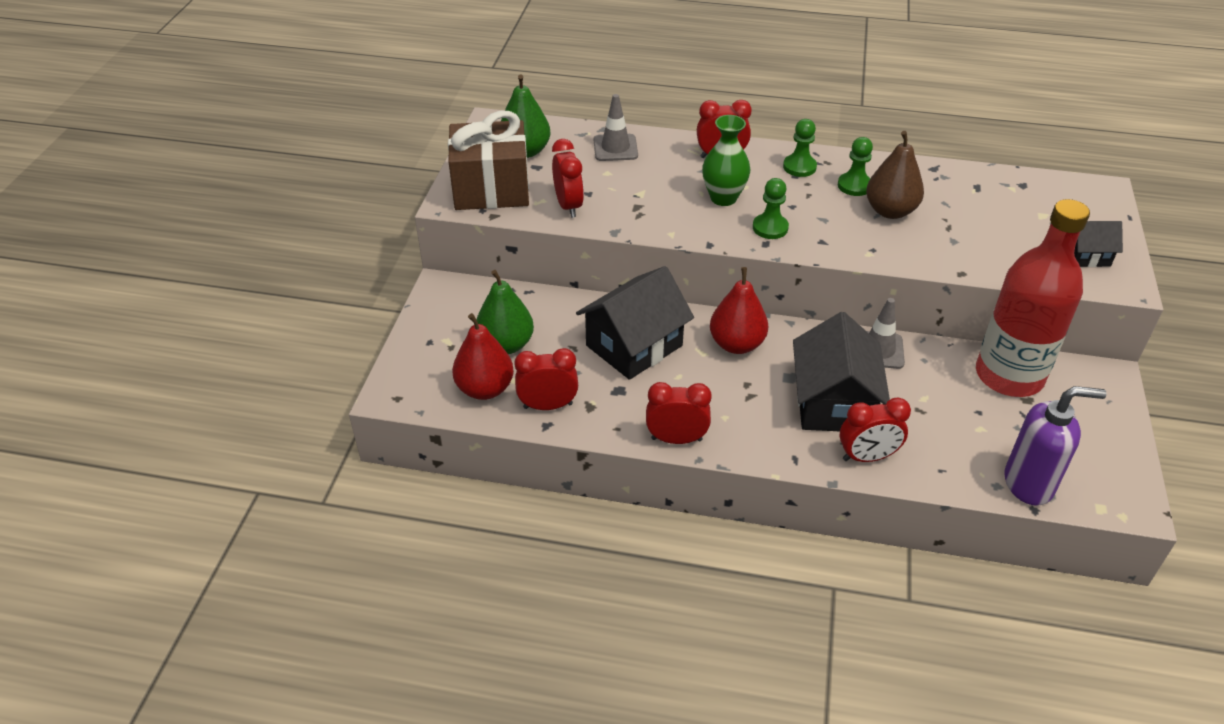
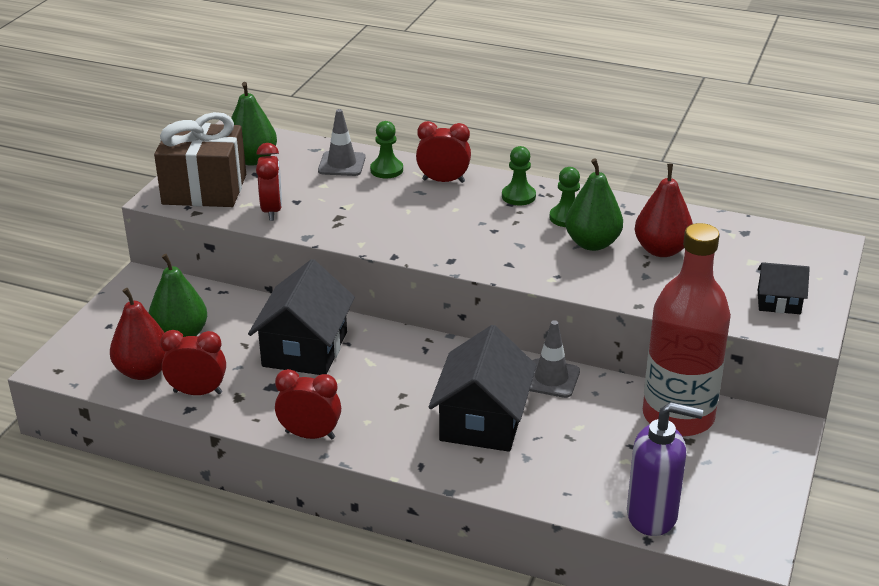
camera: 10 degrees right, 10 degrees down
black house [576,266,694,380] -> black house turned 45 degrees counterclockwise [248,259,355,375]
green vase [702,115,750,206] -> none
red pear [710,267,768,354] -> red pear moved to [635,164,693,257]
green pawn [753,178,789,239] -> green pawn moved to [370,121,403,178]
red clock [839,397,911,462] -> none
brown pear [866,131,924,219] -> green pear [565,158,623,251]

